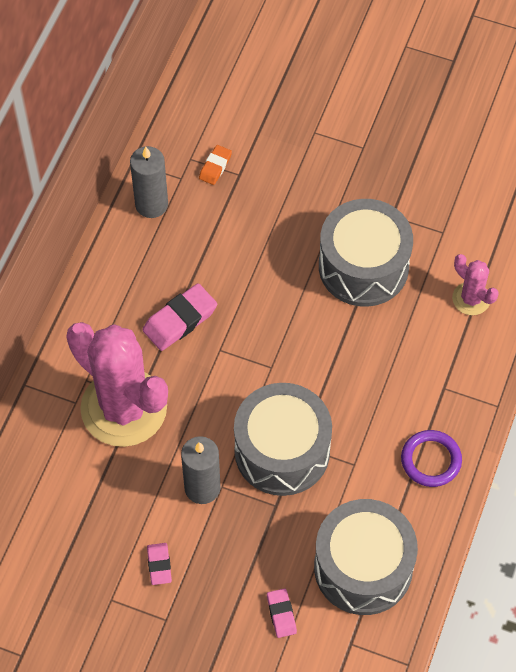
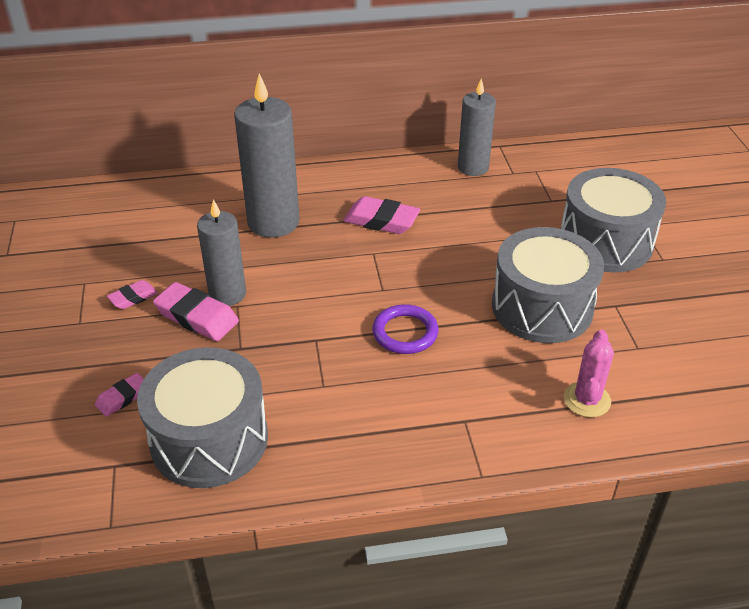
camera: 60 degrees right, 20 degrees down
pink cactus [66,322,168,447] -> grey candle [234,74,299,238]
orange eraser [199,145,232,185] -> none
grey drum [234,383,332,496] -> grey drum moved to [561,168,666,272]
purple ring [401,430,462,487] -> purple ring moved to [372,304,439,354]
none -> pink eraser [153,282,239,341]

